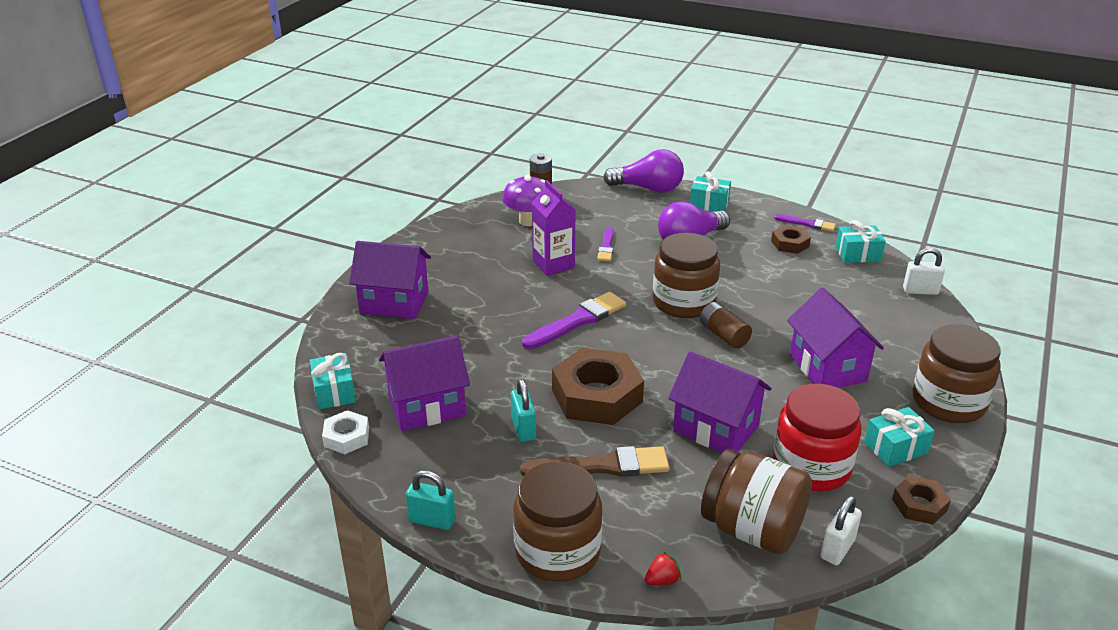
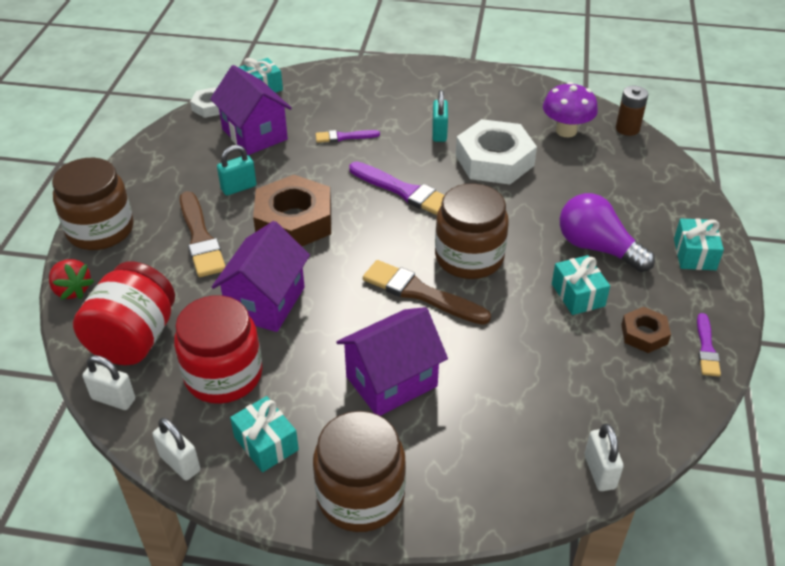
camera: 75 degrees right, 10 degrees up
purple house [349,241,431,319] -> none
turquoise padlock [406,470,455,530] -> turquoise padlock moved to [432,90,448,142]
purple carton [532,180,576,276] -> white nut [456,119,537,185]
purple brush [597,227,614,262] -> purple brush moved to [316,130,380,143]
purple light bulb [603,149,684,193] -> none
red strawberry [645,551,681,586] -> red strawberry [49,259,94,300], size x1.58
brown battery [700,302,752,349] -> brown brush [363,260,491,325]
brown jar [701,449,812,555] -> red jar [73,261,175,365]
turquoise gift [836,220,886,263] -> turquoise gift moved to [552,255,610,315]
brown nut [892,475,951,524] -> white padlock [153,418,200,481]

